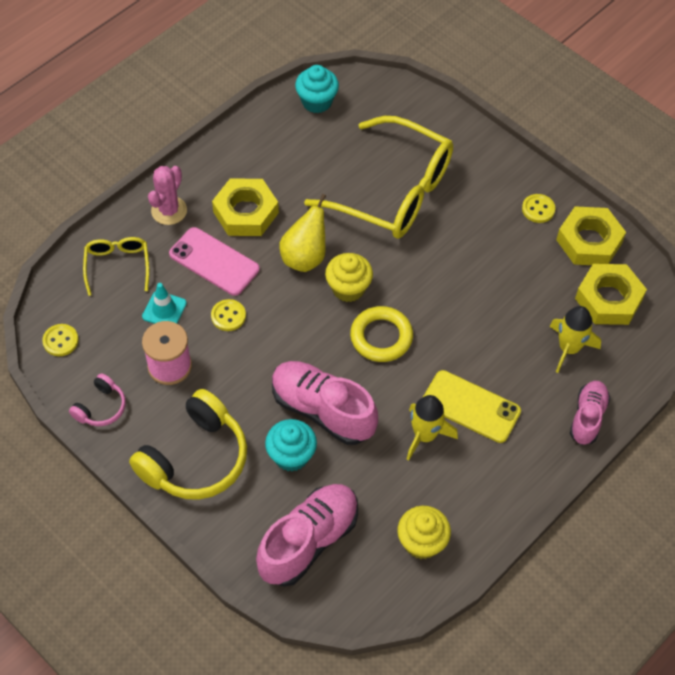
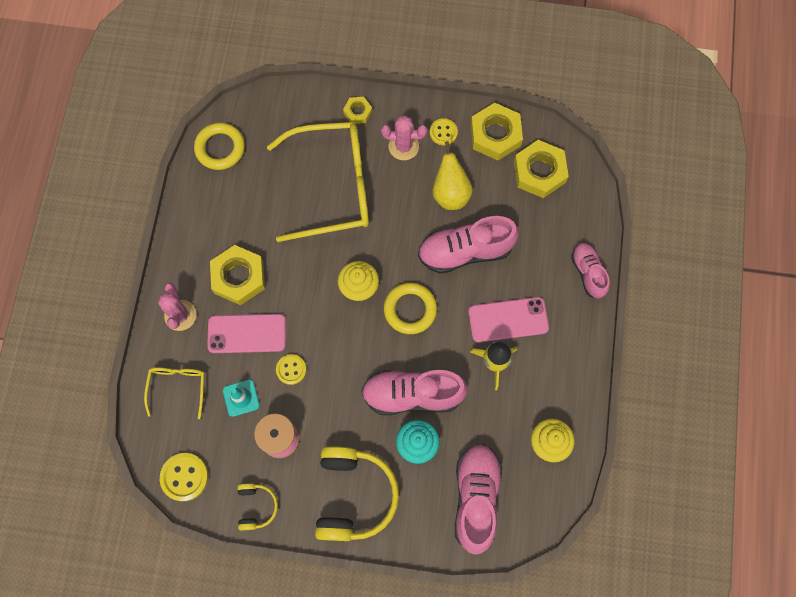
camera: 35 degrees left, 15 degrees up
yellow button [42,324,79,356] -> yellow button [160,453,208,501], size x1.52
pink headphones [69,373,126,426] -> yellow headphones [237,483,278,530]
yellow glasses [83,237,149,296] -> yellow glasses turned 45 degrees clockwise [144,367,204,419]
yellow pear [279,194,326,272] -> yellow pear moved to [433,141,473,210]
turquoise cupcake [295,65,339,113] -> yellow ring [194,123,245,170]
yellow phone [423,370,521,443] -> pink phone [468,297,549,342]
yellow rocket [549,306,601,373] -> none
none -> yellow nut [343,97,372,124]
none -> pink cactus [381,116,427,160]
none -> pink shoe [418,216,519,274]

